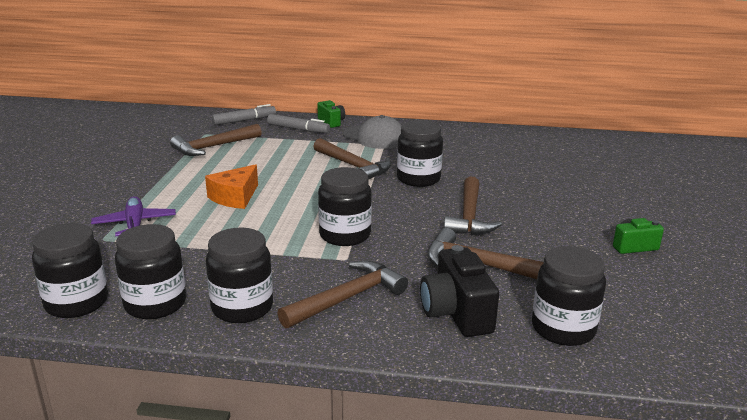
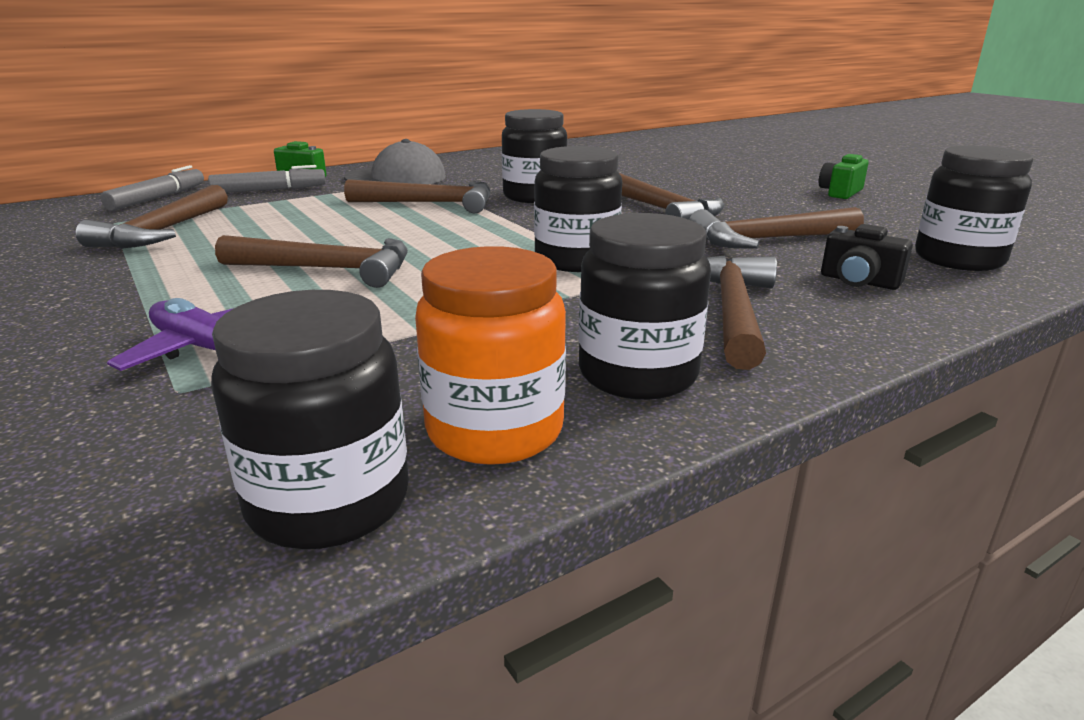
camera: 40 degrees left, 0 degrees up
black jar [115,224,186,319] -> orange jar [415,246,566,465]
orange cheese [205,164,258,209] -> brown hammer [215,235,408,288]
black camera [420,245,499,337] -> black camera [821,224,913,290], size x0.60

